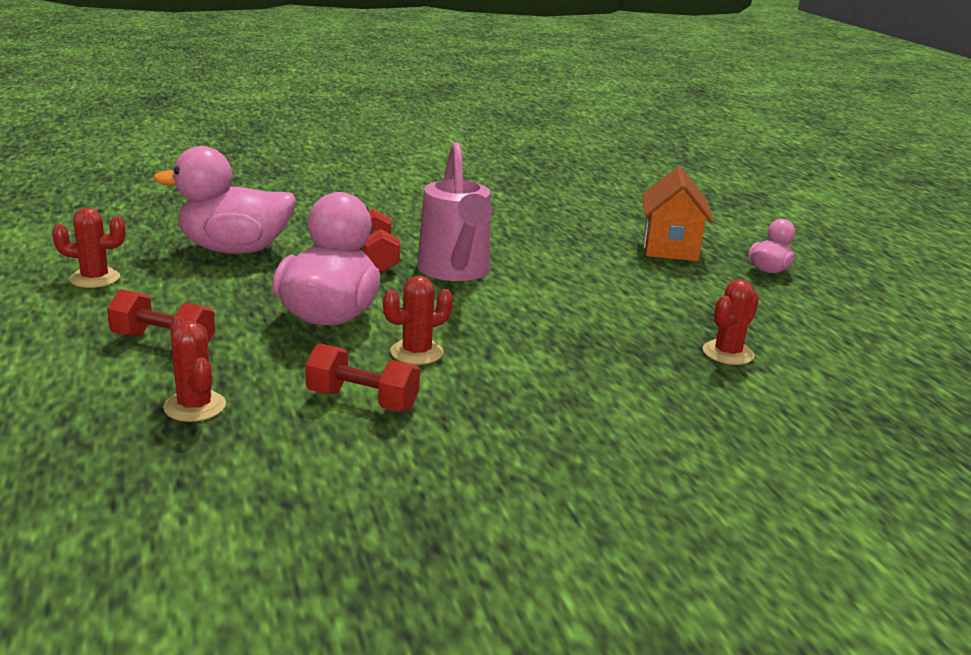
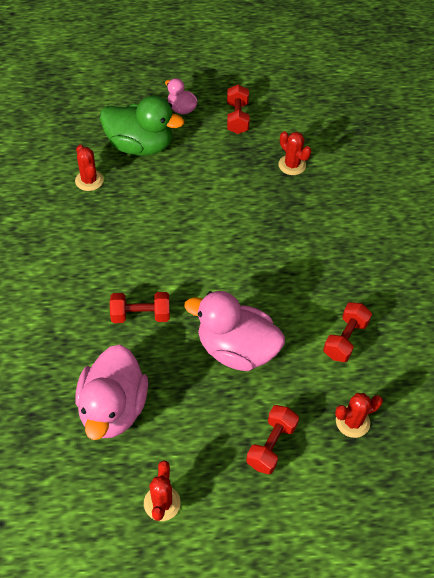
camera: 80 degrees left, 30 degrees up
red cactus [383,276,453,365] -> red cactus moved to [75,145,104,191]
pink watering can [417,142,492,281] -> none
orange house [642,166,714,261] -> green duck [100,96,184,156]
none -> red dumbbell [227,84,250,134]

